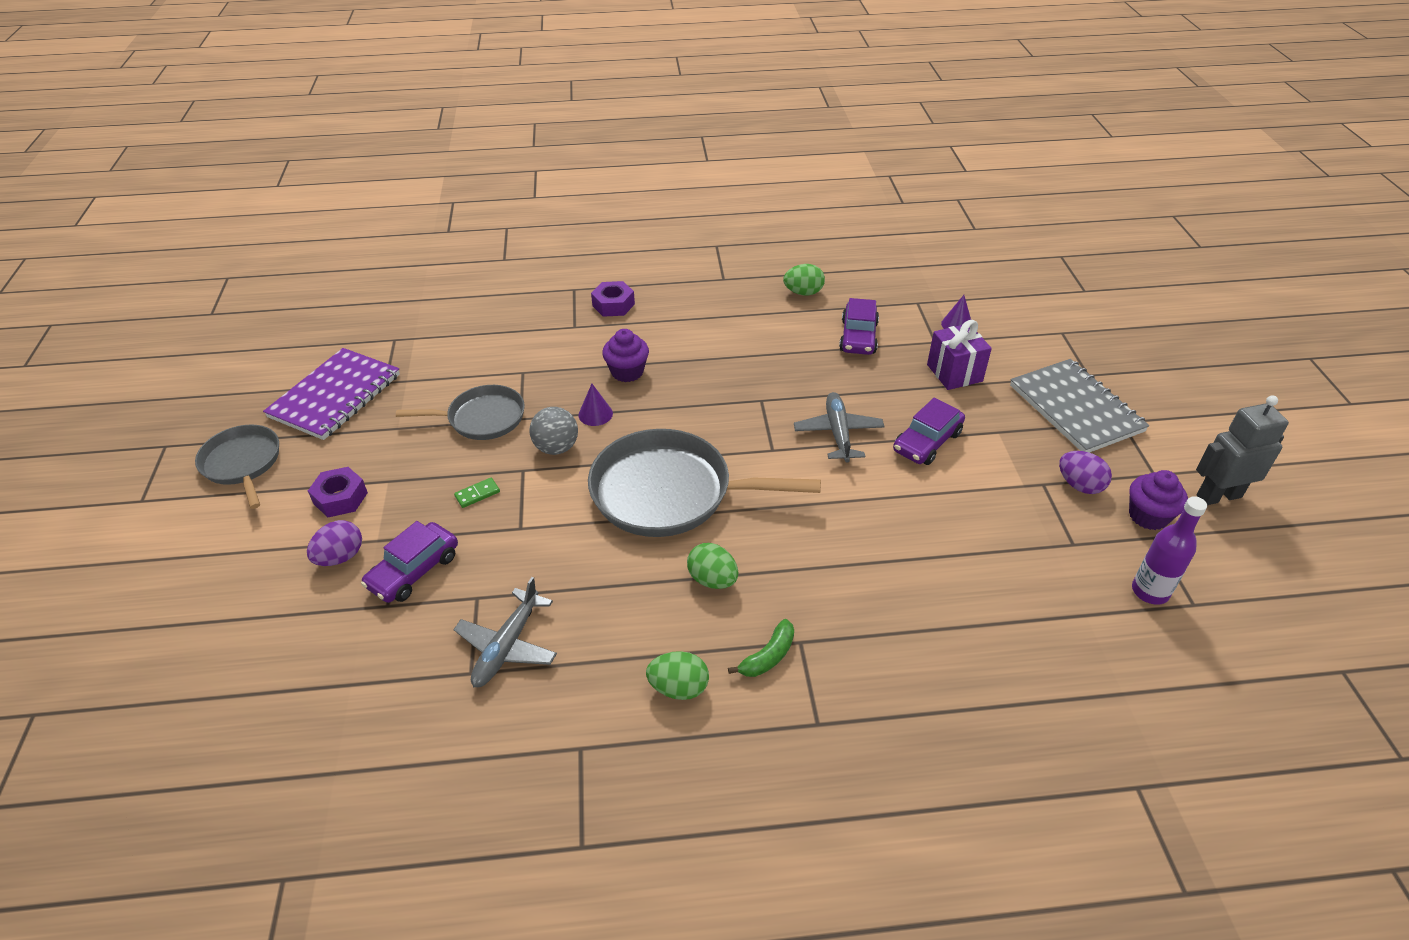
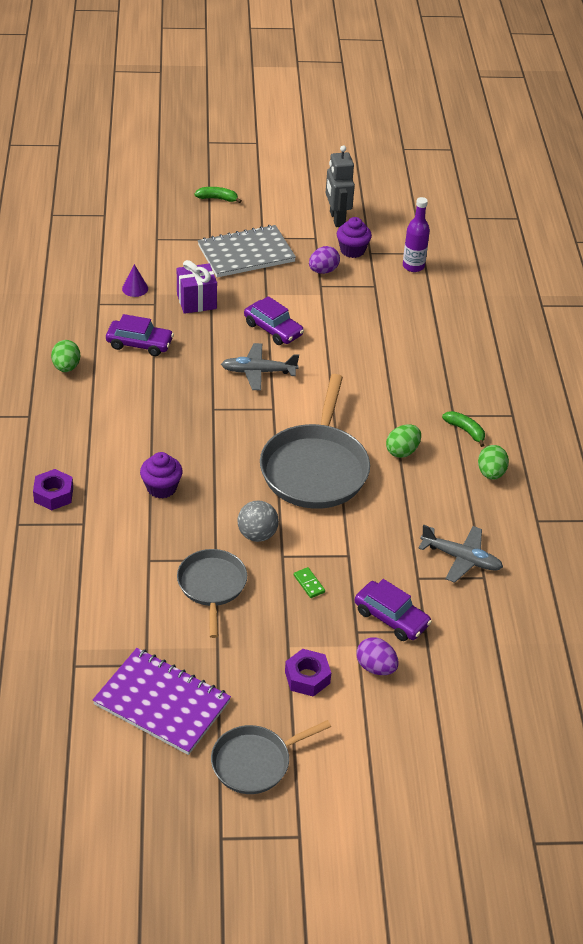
camera: 90 degrees left, 0 degrees up
purple cone [578,384,613,426] -> none
none -> green banana [194,187,242,203]

